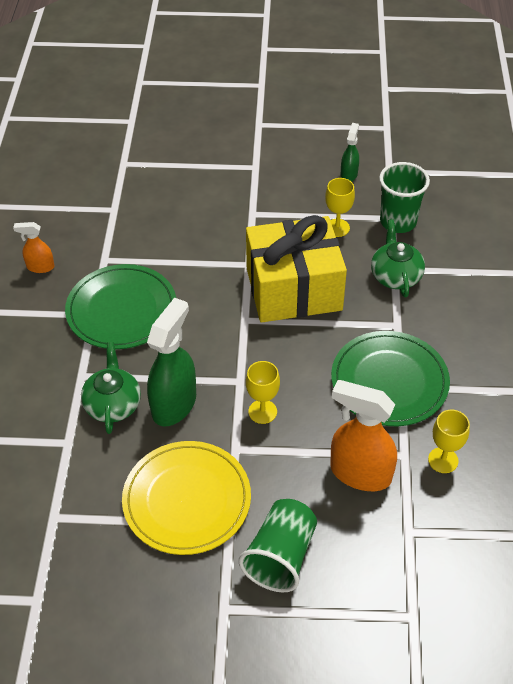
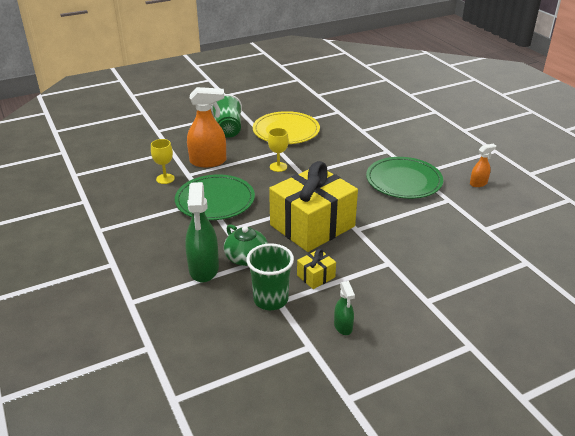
camera: 150 degrees right, 15 degrees down
green teapot [81,342,141,434] -> none
green spray bottle [147,297,196,426] -> green spray bottle moved to [185,182,219,283]
yellow goblet [325,178,355,237] -> yellow gift [297,249,336,289]

